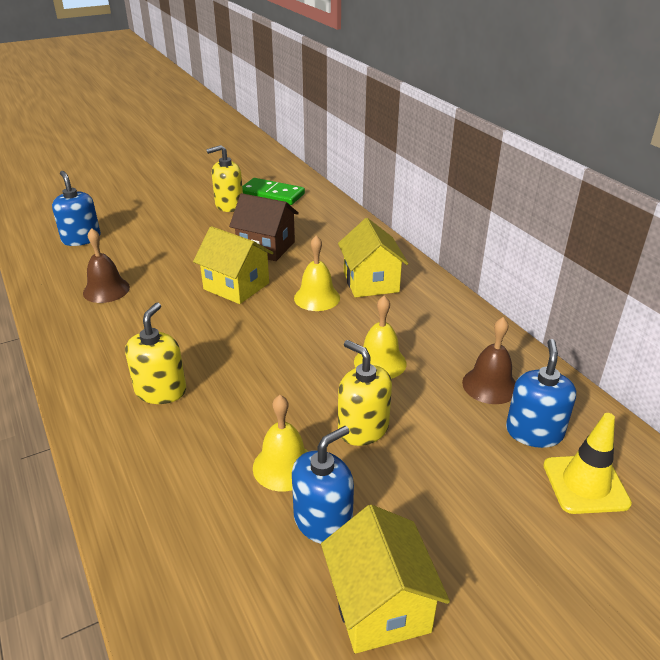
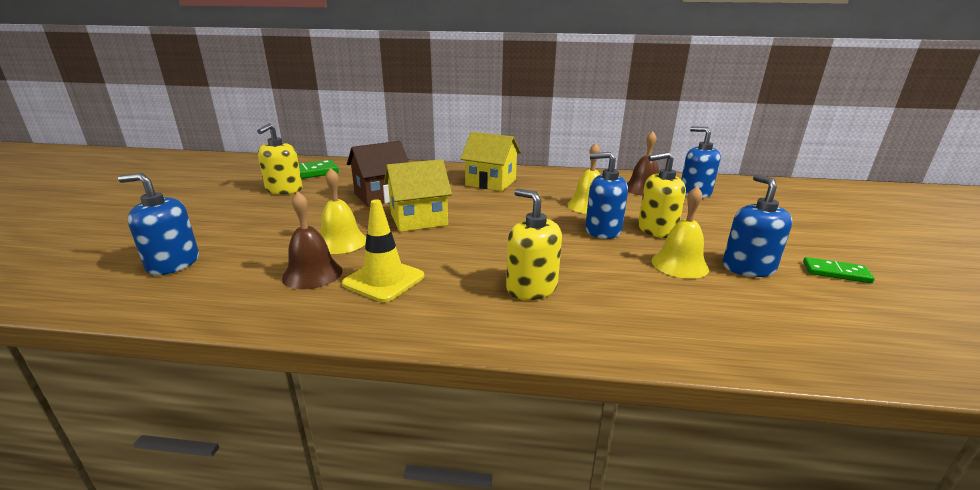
camera: 55 degrees left, 10 degrees down
yellow bell [294,235,340,311] -> yellow bell moved to [321,168,366,254]
yellow house [321,505,450,654] -> green domino [803,257,875,283]
yellow traffic cone [543,413,632,514] -> yellow traffic cone moved to [342,199,424,302]
none -> blue soap dispenser [585,152,628,239]

